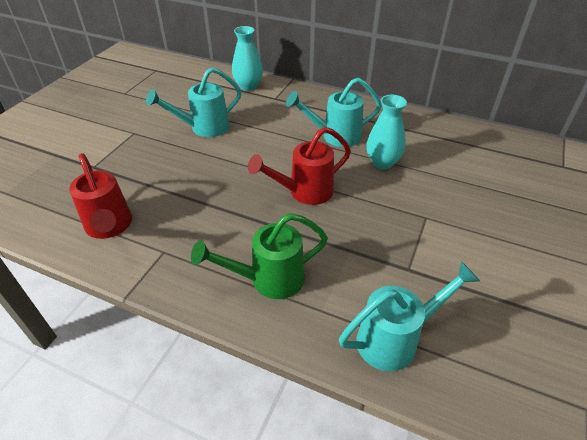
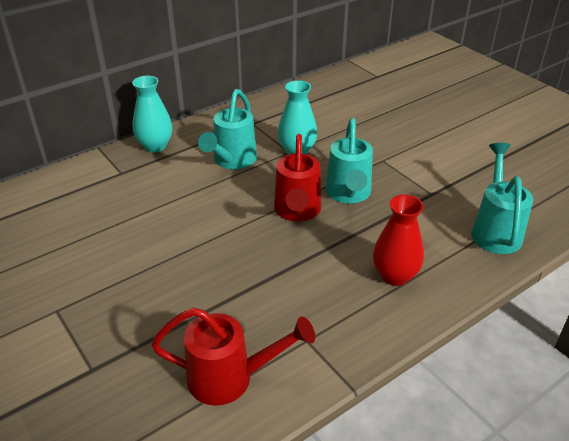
camera: 60 degrees left, 5 degrees down
turquoise watering can [146,67,242,137] -> turquoise watering can moved to [325,118,373,204]
green watering can [191,213,328,299] -> red vase [373,195,424,286]
turquoise vase [232,26,263,91] -> turquoise vase moved to [132,76,173,152]

